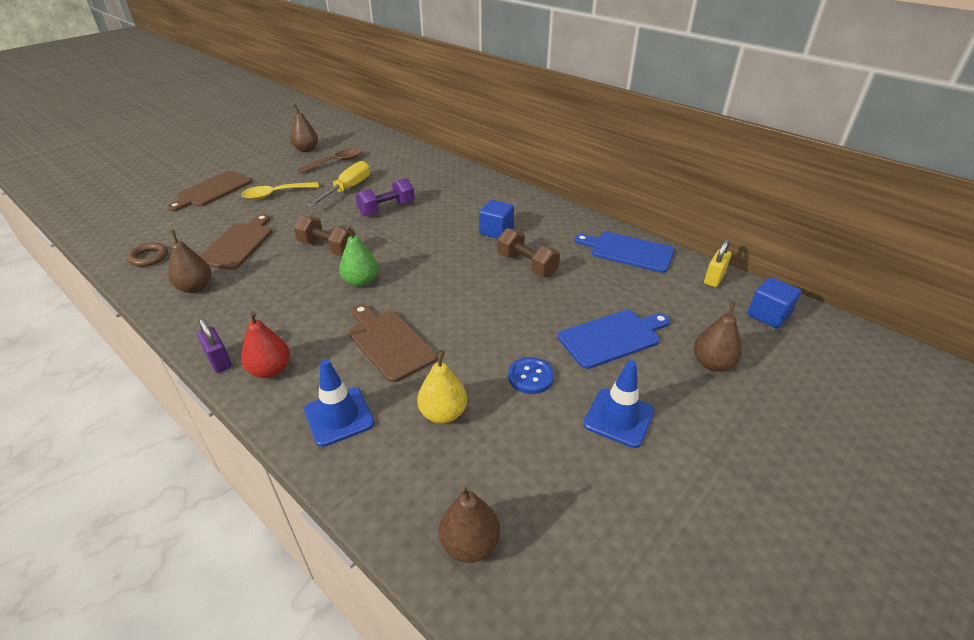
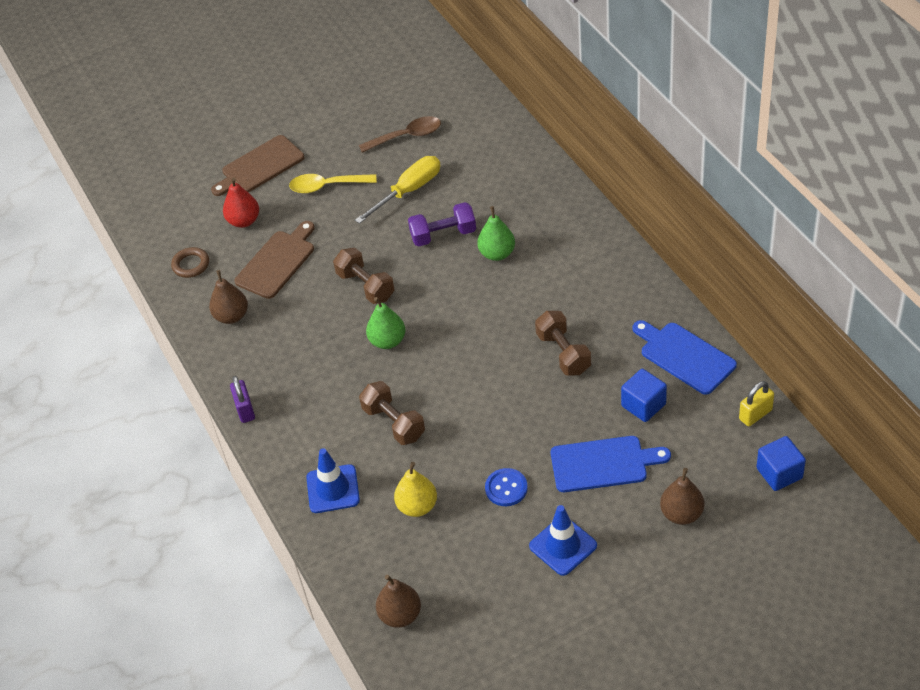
camera: 25 degrees right, 10 degrees up
red pear [241,311,290,378] -> red pear moved to [223,178,259,228]
brown pear [290,104,318,152] -> none
brown cutting board [348,304,438,382] -> brown dumbbell [359,381,425,445]
blue cube [479,200,514,239] -> blue cube moved to [621,369,667,422]
none -> green pear [477,206,515,261]

